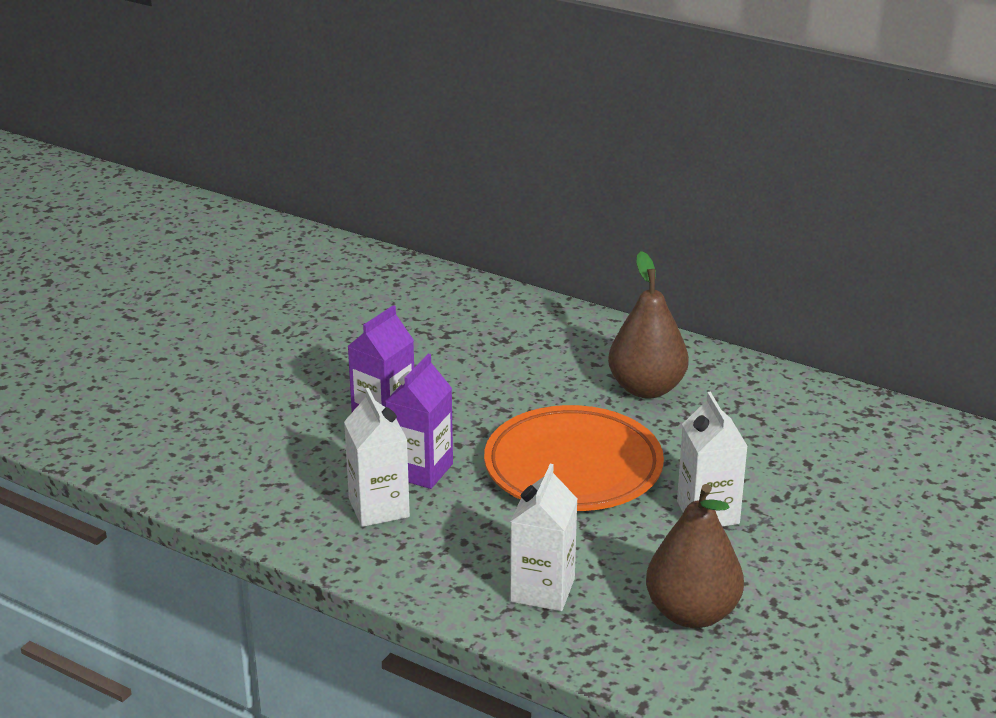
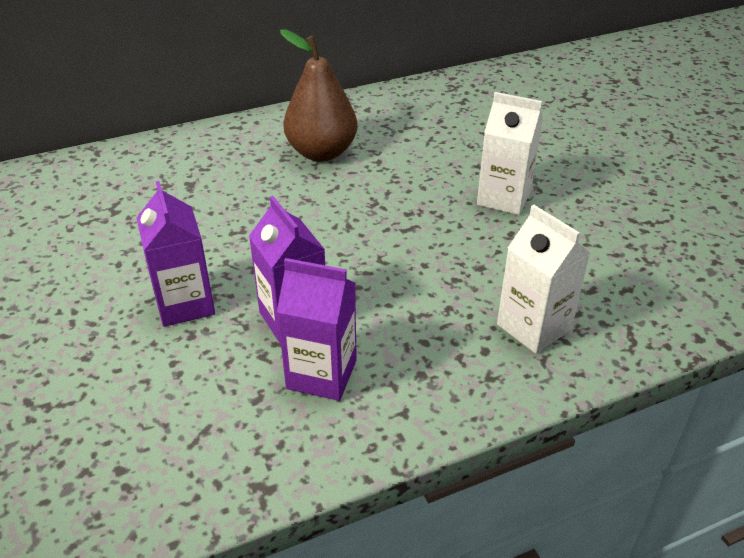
camera: 55 degrees left, 10 degrees up
white carton [344,388,410,527] -> purple carton [277,258,357,401]
orange plate [484,405,664,511] -> none
brown pear [646,484,744,628] -> none

